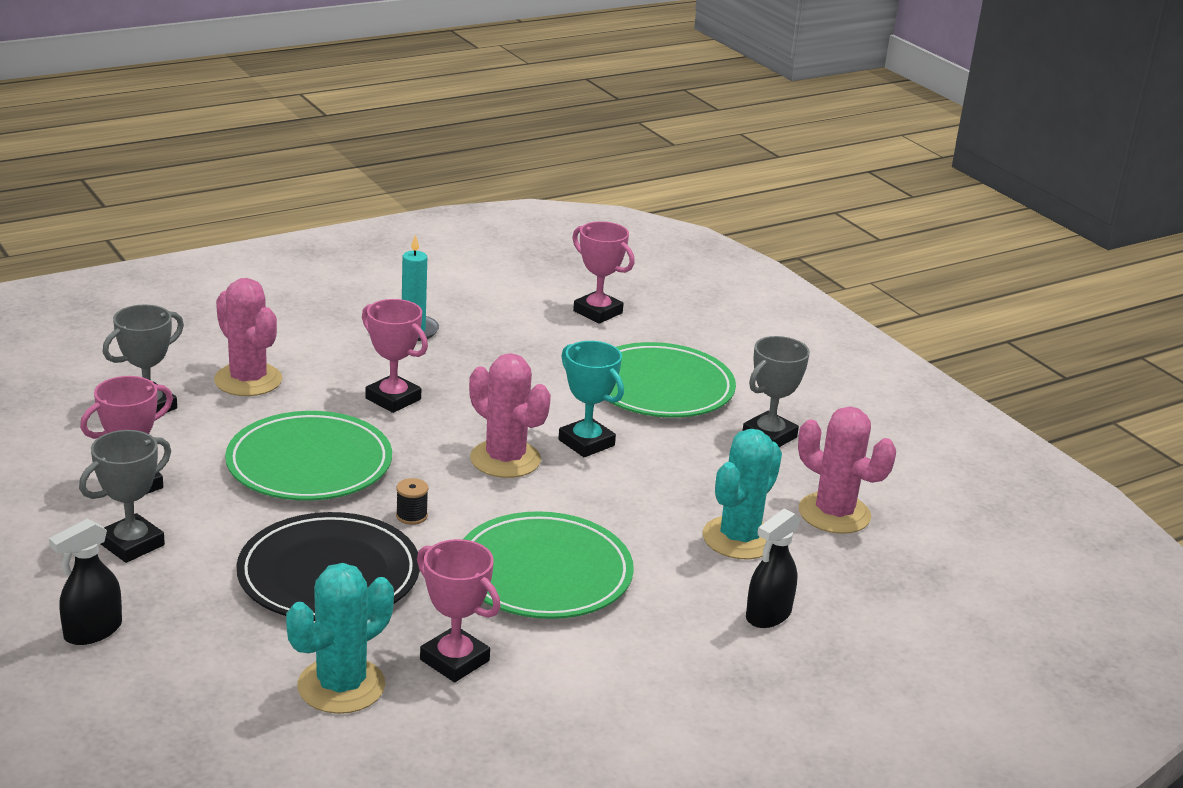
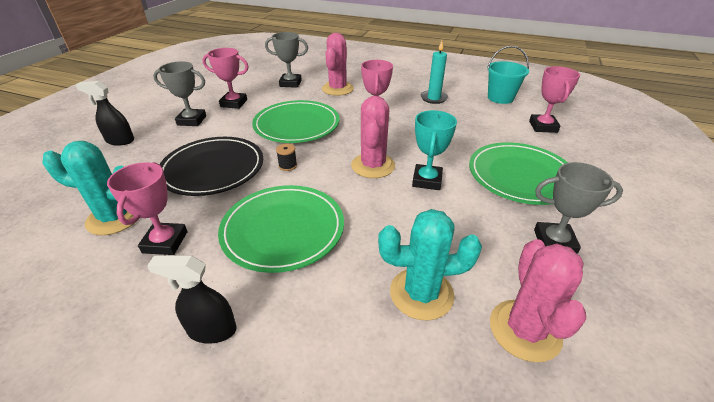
camera: 55 degrees right, 10 degrees up
black spray bottle [746,508,801,628] -> black spray bottle moved to [147,256,237,344]
none -> turquoise bucket [487,46,529,104]

